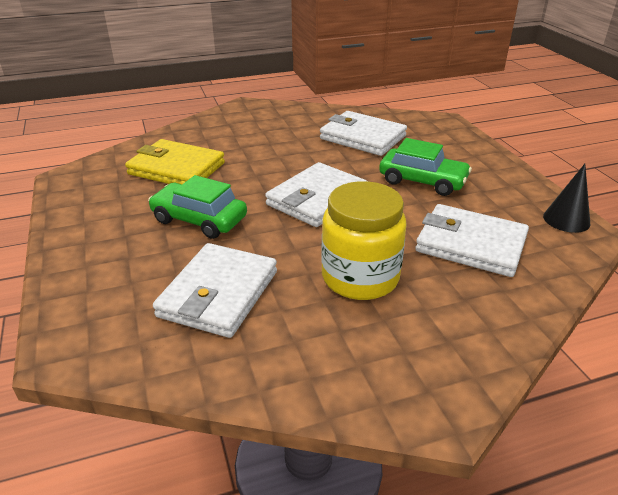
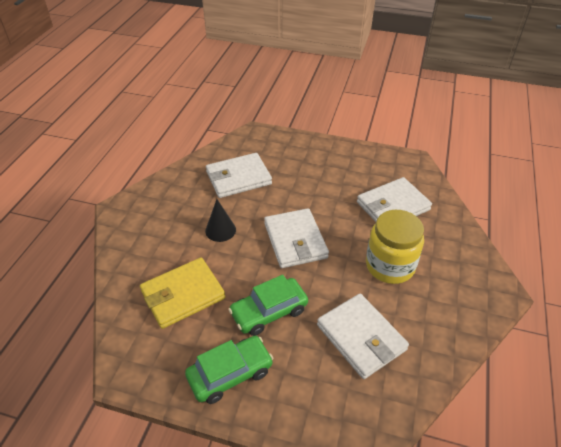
camera: 55 degrees left, 10 degrees up
green car [379,138,472,196] -> green car moved to [185,336,273,404]
black cone [543,164,591,233] -> black cone moved to [205,199,236,242]

